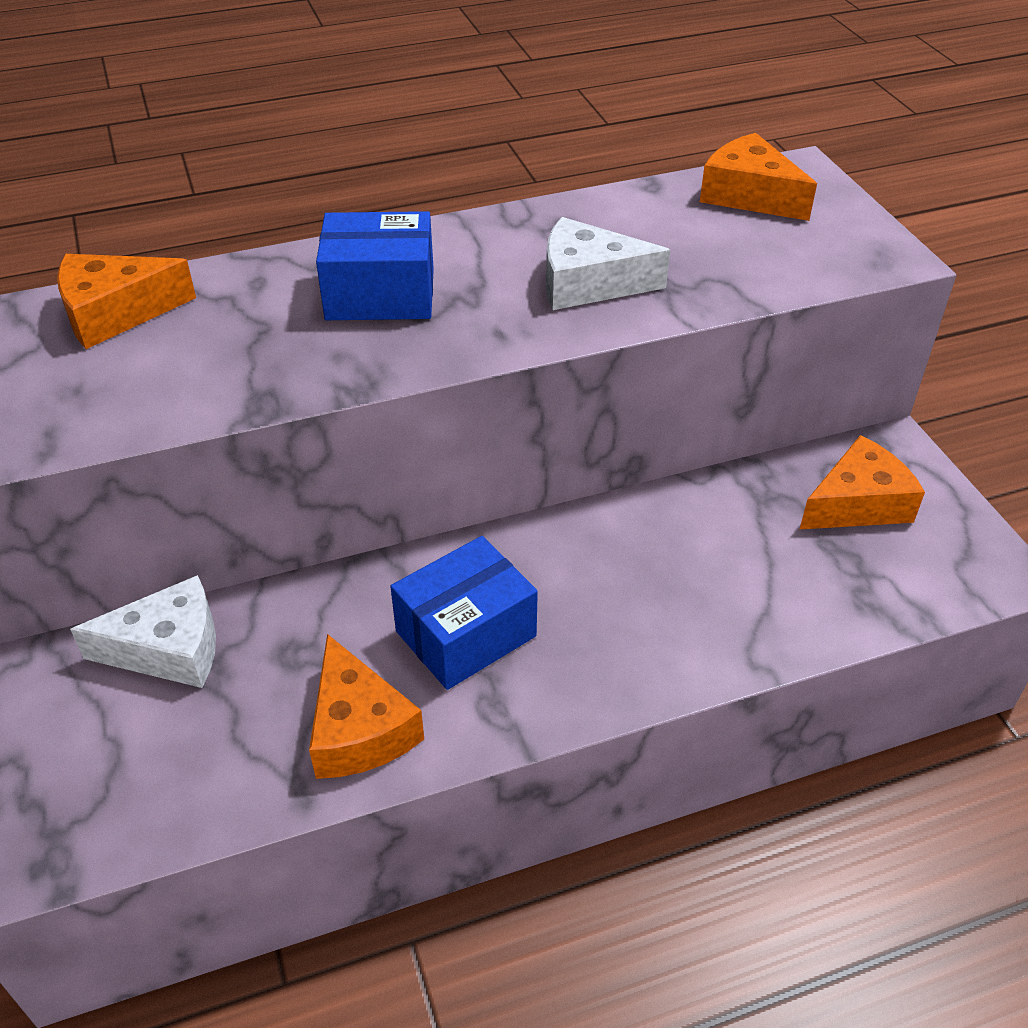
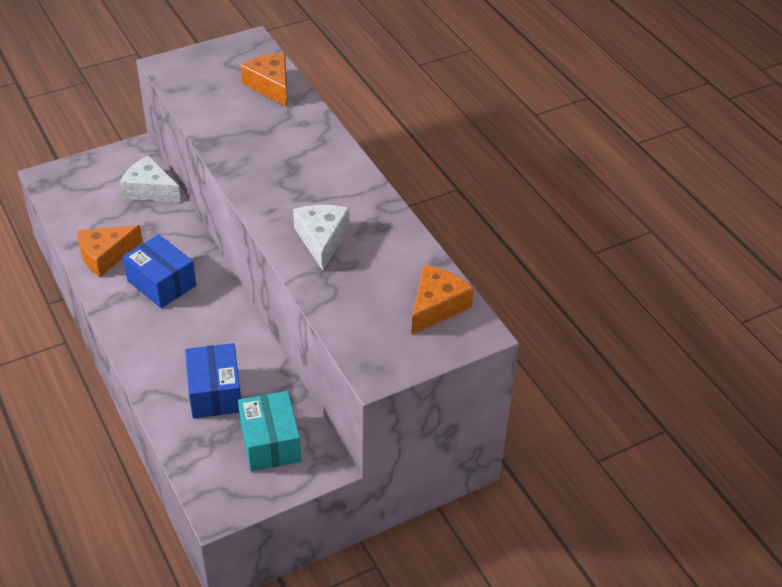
camera: 80 degrees right, 0 degrees up
white cheese [70,575,216,688] -> white cheese turned 135 degrees clockwise [120,155,181,202]
blue box [316,211,434,320] -> blue box moved to [185,343,241,418]
orange cheese [799,435,925,530] -> turquoise box [238,391,301,472]

